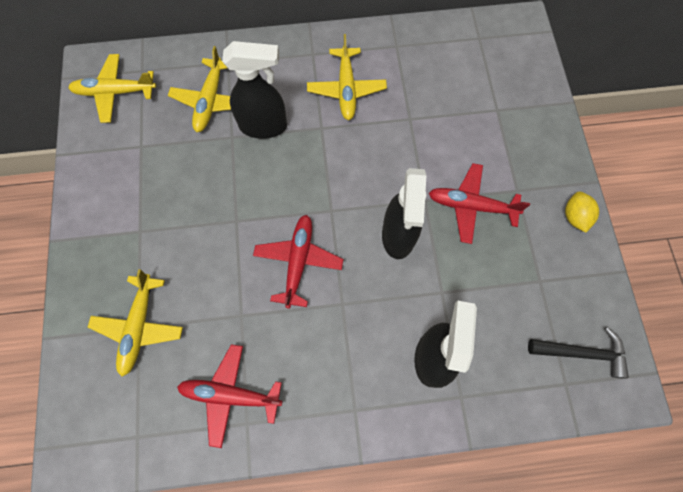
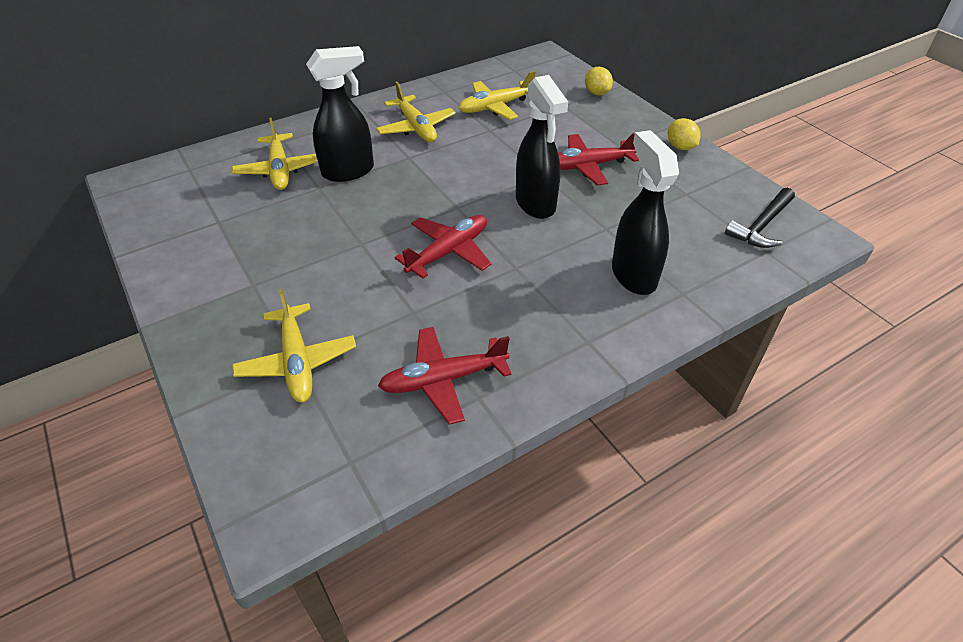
camera: 25 degrees left, 25 degrees down
yellow plane [68,54,156,123] -> yellow plane moved to [458,71,535,120]
red plane [253,215,343,309] -> red plane turned 60 degrees clockwise [394,215,491,278]
black hammer [528,327,629,379] -> black hammer turned 150 degrees clockwise [725,187,795,248]
none -> yellow lemon [585,67,613,96]

